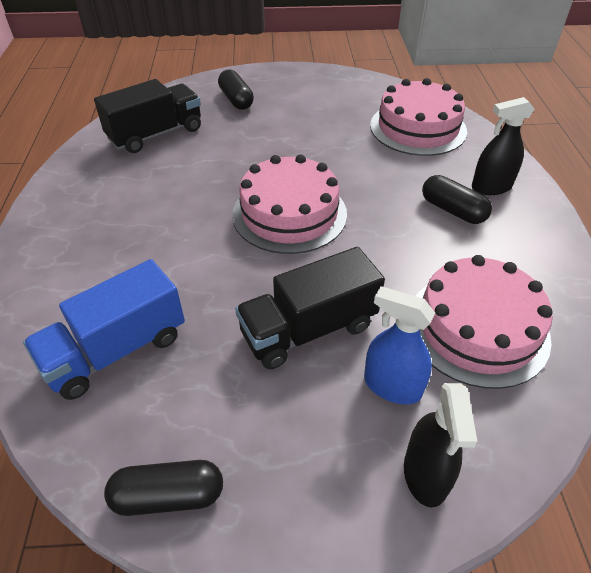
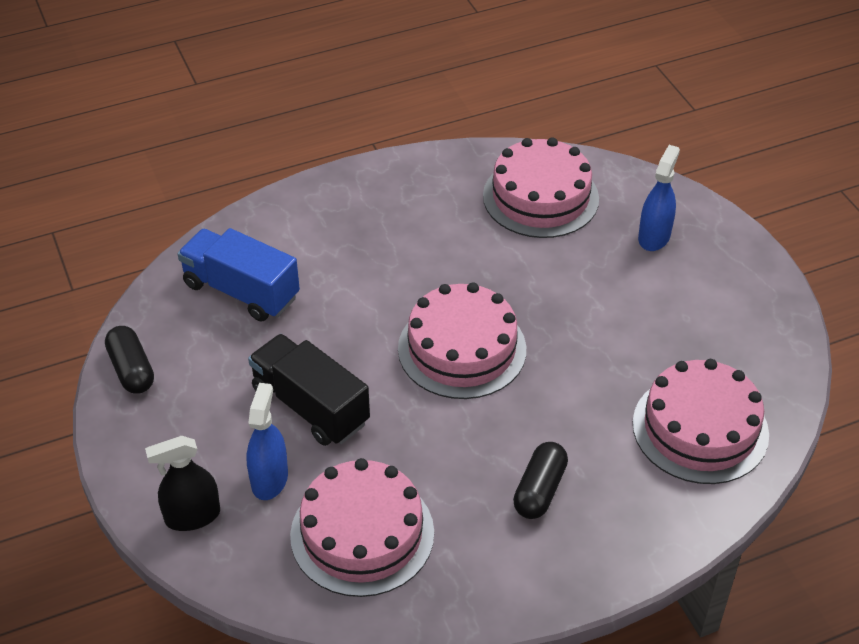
camera: 70 degrees right, 0 degrees up
black truck [94,79,201,153] -> pink cake [483,137,599,238]
black capsule [218,70,254,110] -> blue spray bottle [638,145,680,251]
black spray bottle [472,97,535,195] -> none

